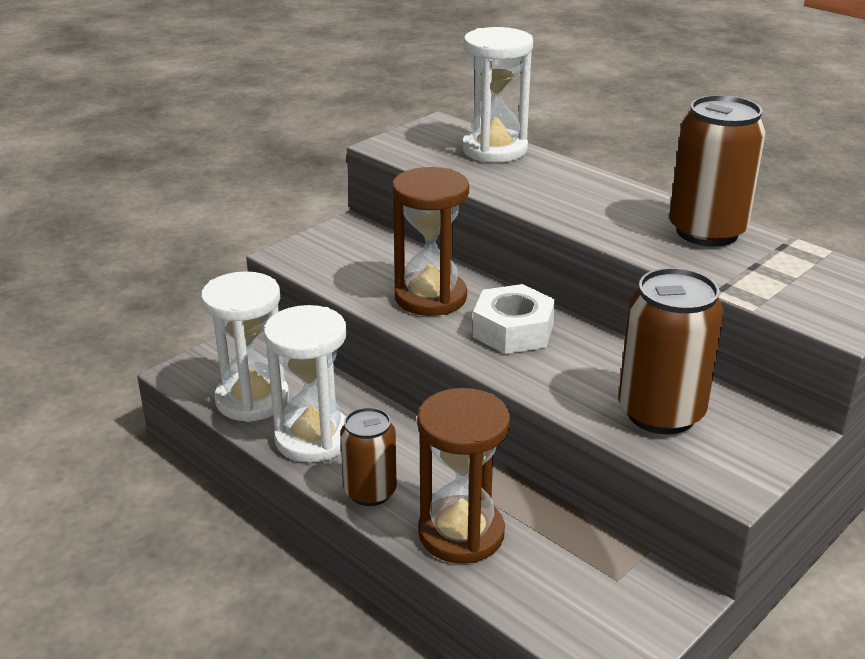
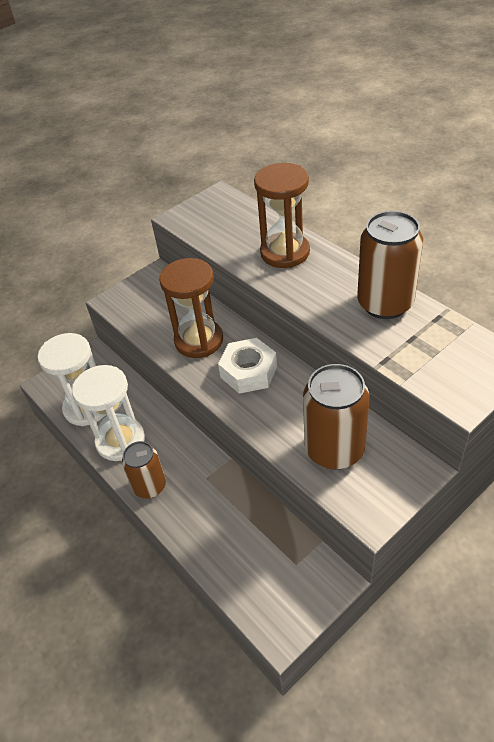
camera: 10 degrees right, 15 degrees up
brown hourglass [417,388,510,564] -> brown hourglass moved to [254,163,310,268]
white hourglass [462,27,533,163] -> none

